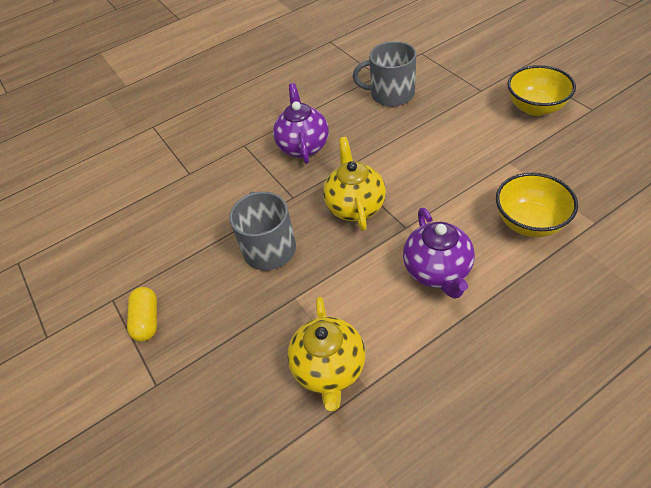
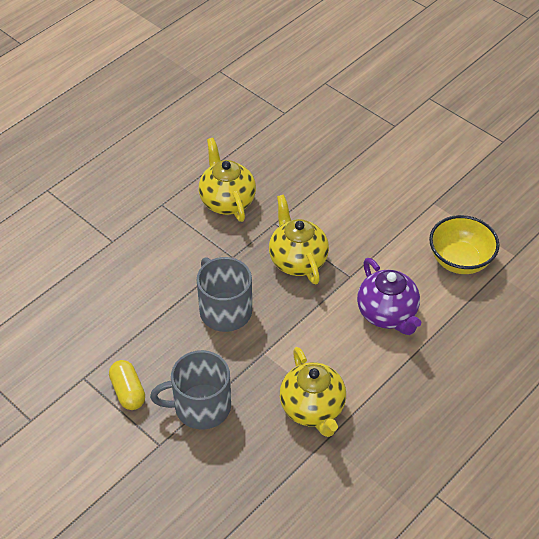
camera: 20 degrees left, 0 degrees up
purple teapot [273,83,329,164] -> yellow teapot [199,138,256,222]
grey mug [353,41,416,107] -> grey mug moved to [150,350,231,430]
yellow bowl [507,65,576,116] -> none

